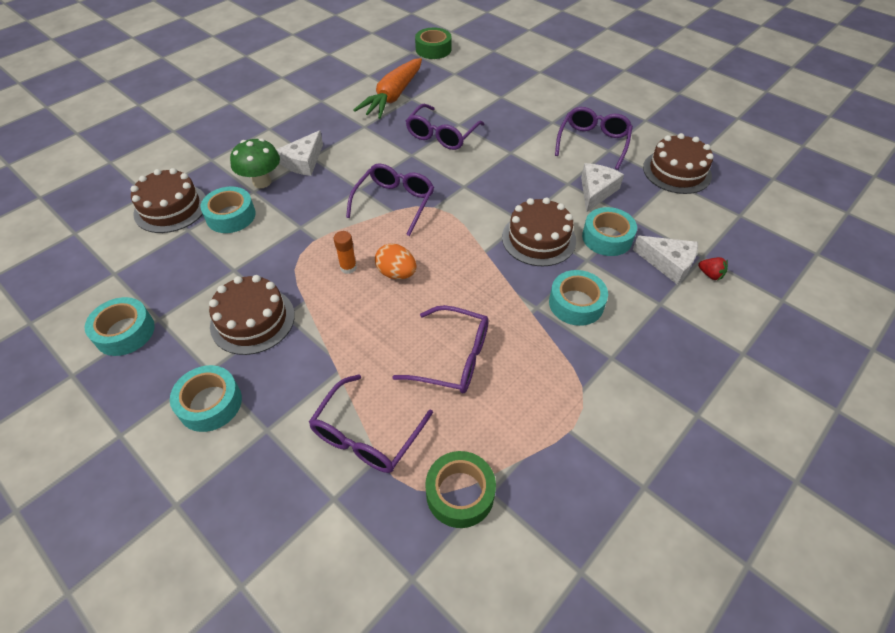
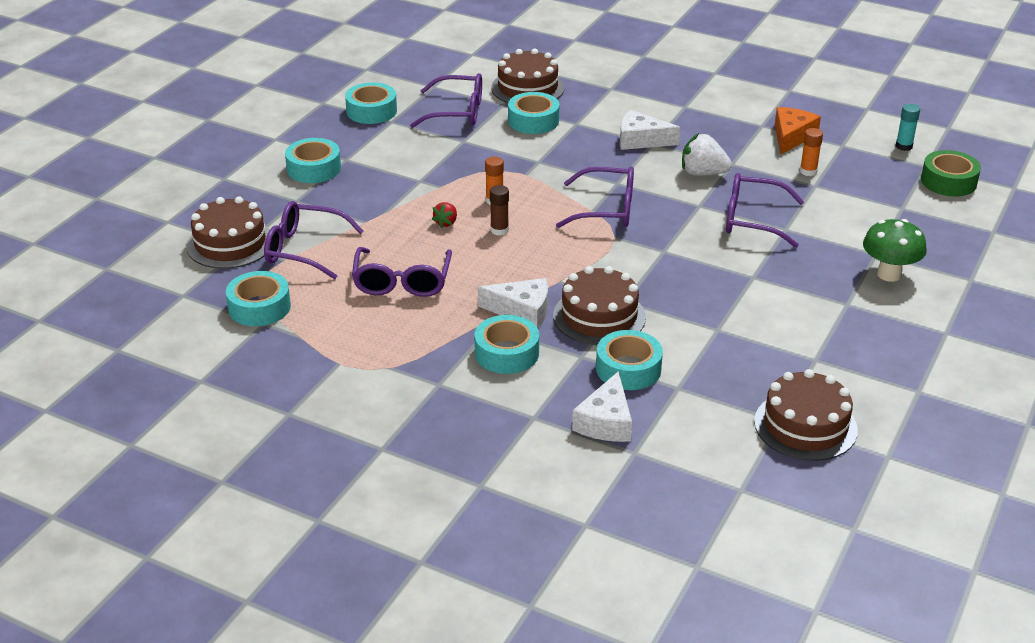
camera: 75 degrees right, 15 degrees down
brown cake [209,275,295,355] -> brown cake moved to [186,196,270,269]
green mushroom [230,139,280,188] -> green mushroom moved to [863,219,927,282]
orange carrot [353,58,422,119] -> orange glue stick [800,128,823,176]
orange egg [375,243,416,279] -> brown glue stick [490,185,509,236]
green tape [425,451,496,528] -> turquoise tape [226,271,291,326]
purple glasses [555,107,633,170] -> purple glasses moved to [410,73,482,128]
white cheese [581,163,624,213] -> white cheese moved to [478,278,548,328]
red strawberry [698,257,728,280] -> red strawberry moved to [432,202,457,228]
none -> white strawberry [682,133,732,176]
none -> orange cheese [775,107,821,154]
none -> turquoise glue stick [896,104,920,151]

